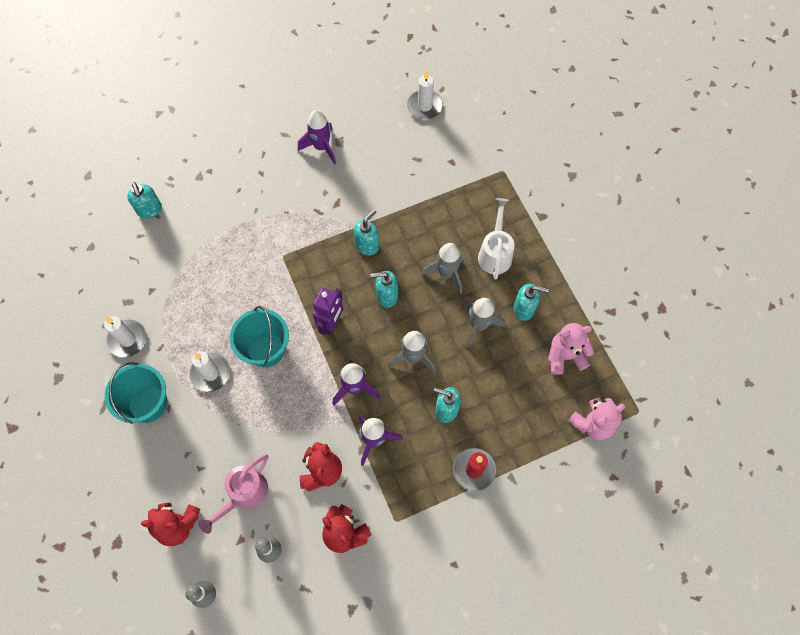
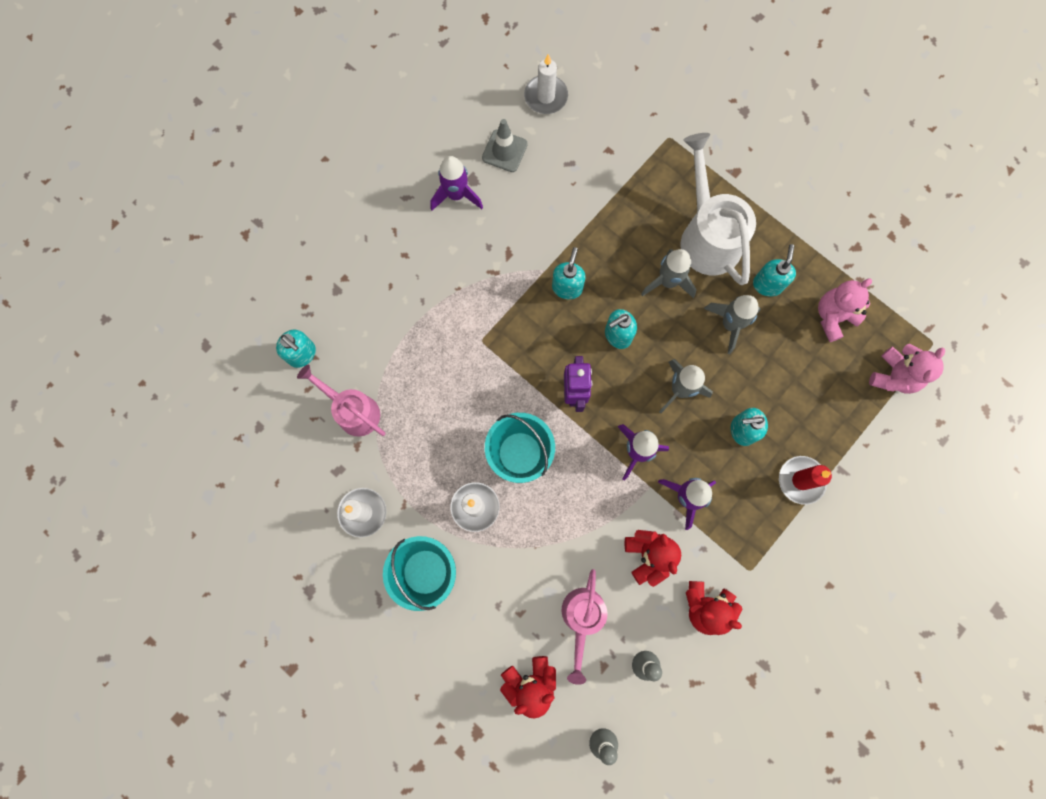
camera: 25 degrees left, 10 degrees up
white watering can [478,198,515,280] -> white watering can [680,133,756,285], size x1.54
turquoise soap dispenser [514,284,549,321] -> turquoise soap dispenser turned 60 degrees counterclockwise [753,244,796,296]
none -> pink watering can [297,365,385,437]
none -> grey traffic cone [482,119,528,172]

